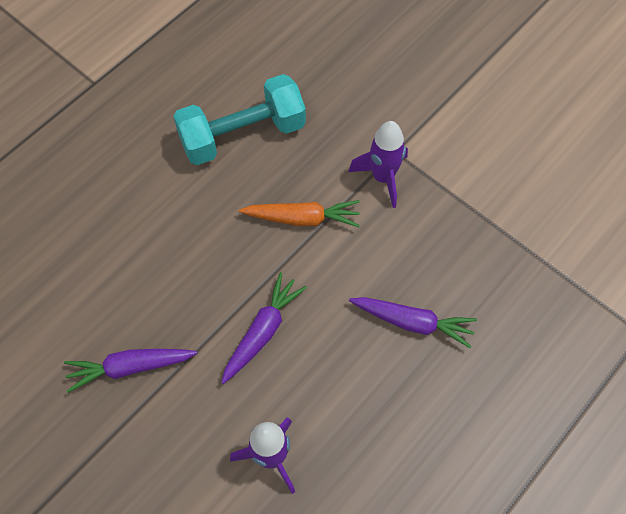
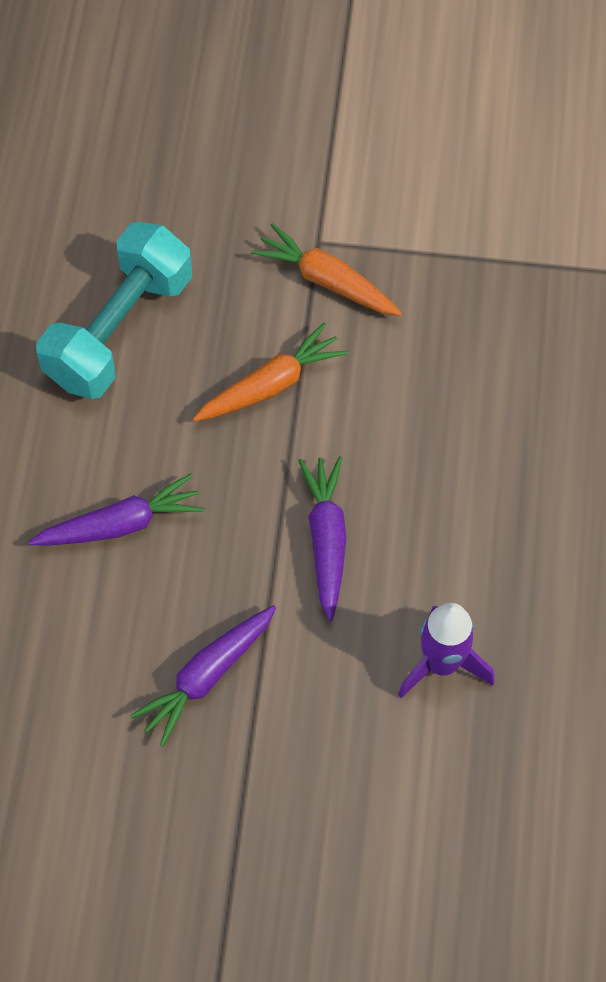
camera: 35 degrees left, 0 degrees up
purple rocket [348,121,408,208] -> orange carrot [251,223,402,316]
purple carrot [349,297,477,348] -> purple carrot moved to [29,473,205,546]

